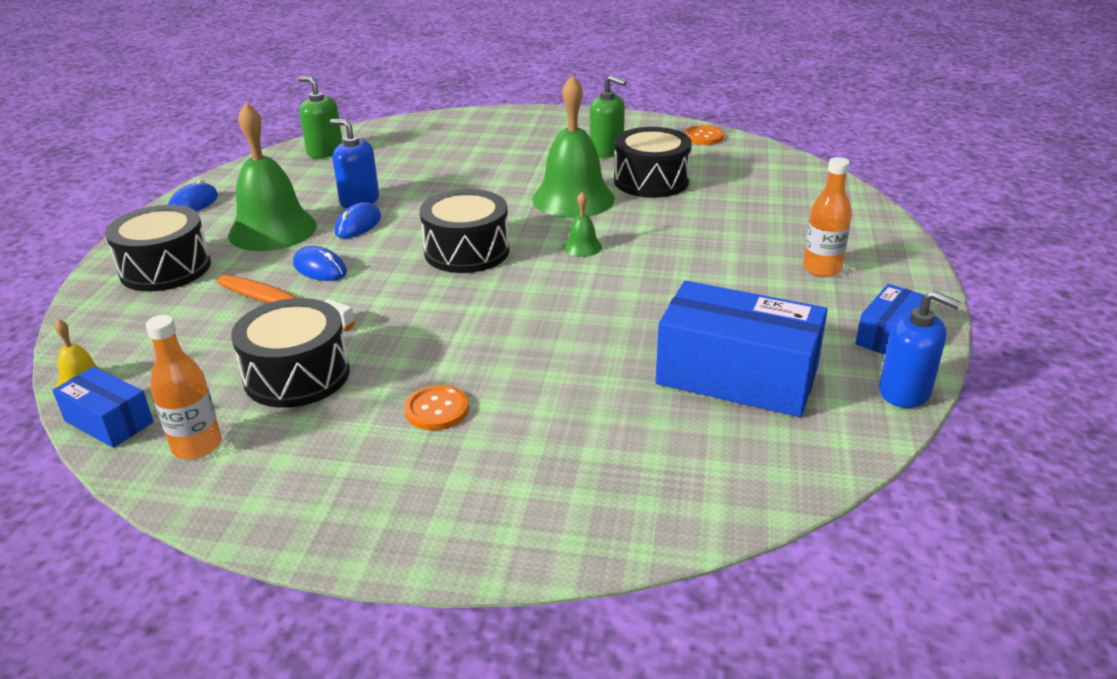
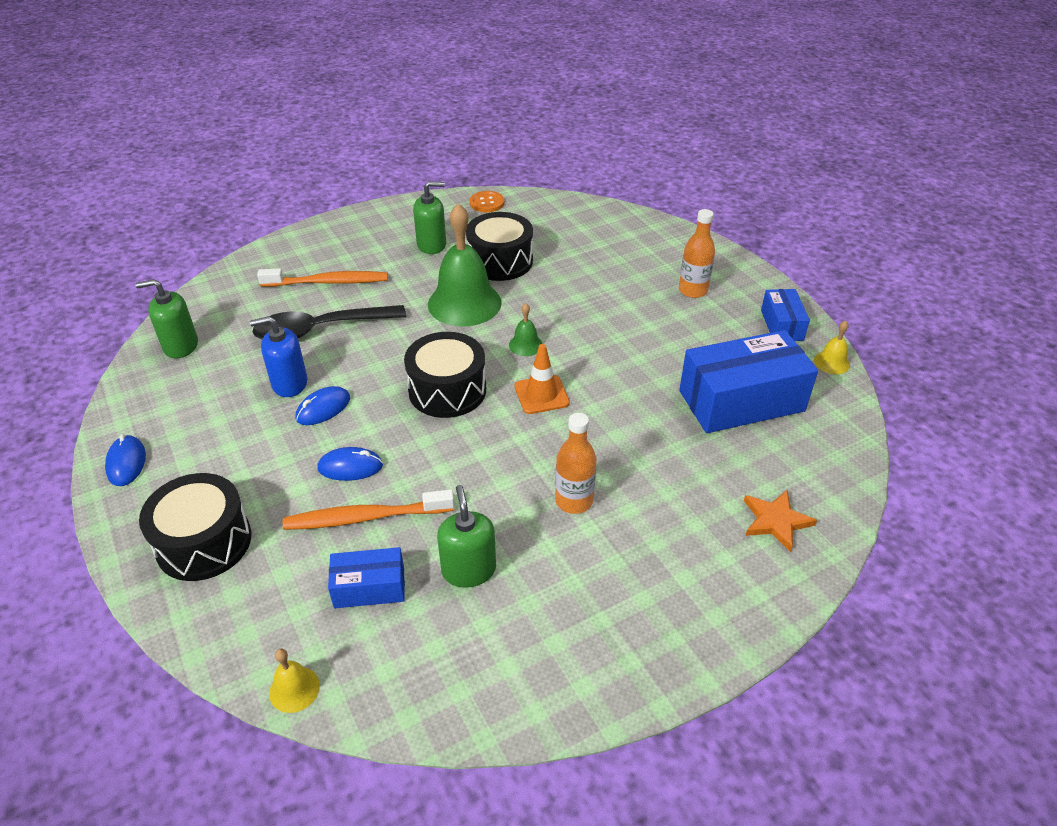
camera: 40 degrees left, 10 degrees up
blue box [52,366,153,448] -> blue box moved to [328,547,405,608]
orange bottle [146,315,222,459] -> orange bottle moved to [555,413,597,514]
green bell [228,102,317,251] -> none
black drum [231,298,350,408] -> green soap dispenser [437,485,496,588]
blue mouse [335,202,381,238] -> blue mouse turned 60 degrees clockwise [296,386,350,425]
orange button [404,385,469,430] -> none
blue soap dispenser [879,291,961,408] -> yellow bell [814,321,850,374]
none -> black spoon [253,305,406,339]
none -> orange toothbrush [257,269,388,287]
none -> orange traffic cone [515,344,570,414]
none -> orange star [744,490,817,552]

